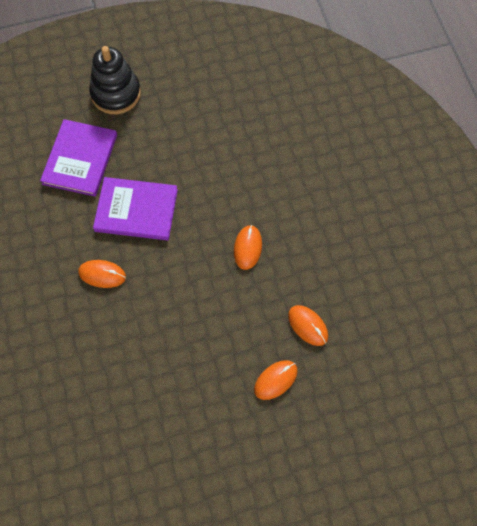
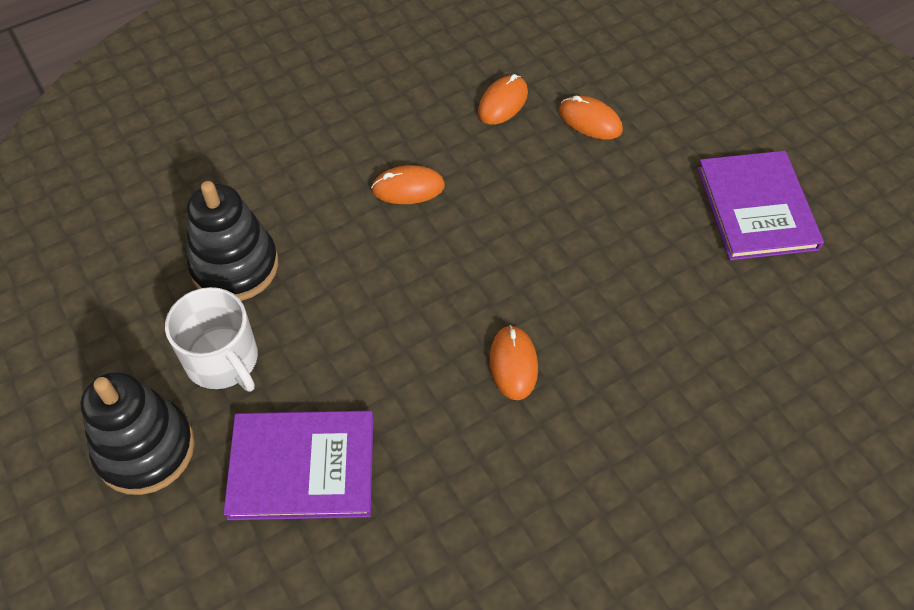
camera: 105 degrees left, 10 degrees down
purple book [93,177,178,240] -> purple book moved to [697,151,824,261]
none -> white mug [165,287,258,391]
none -> black stacking toy [187,181,278,301]

